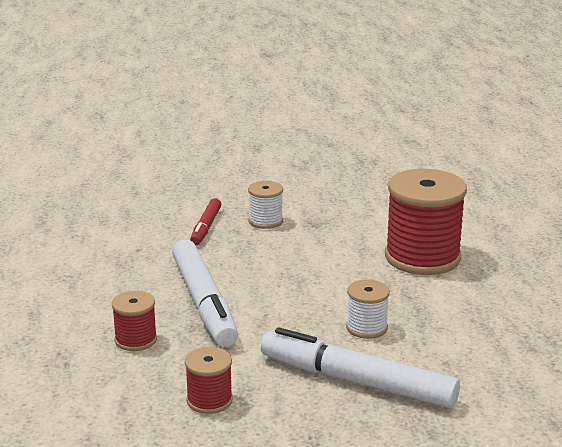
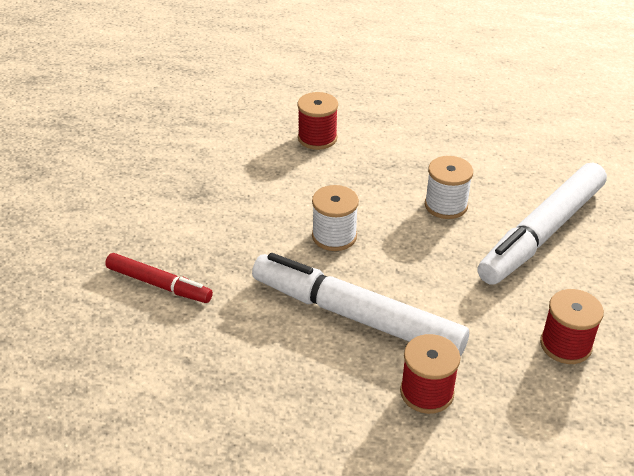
camera: 75 degrees left, 15 degrees up
white marker [172,239,238,347] -> white marker turned 150 degrees counterclockwise [252,253,469,357]
white spool [248,181,283,229] -> white spool moved to [312,185,359,251]
red spool [385,169,467,275] -> red spool [297,92,338,150], size x0.49

